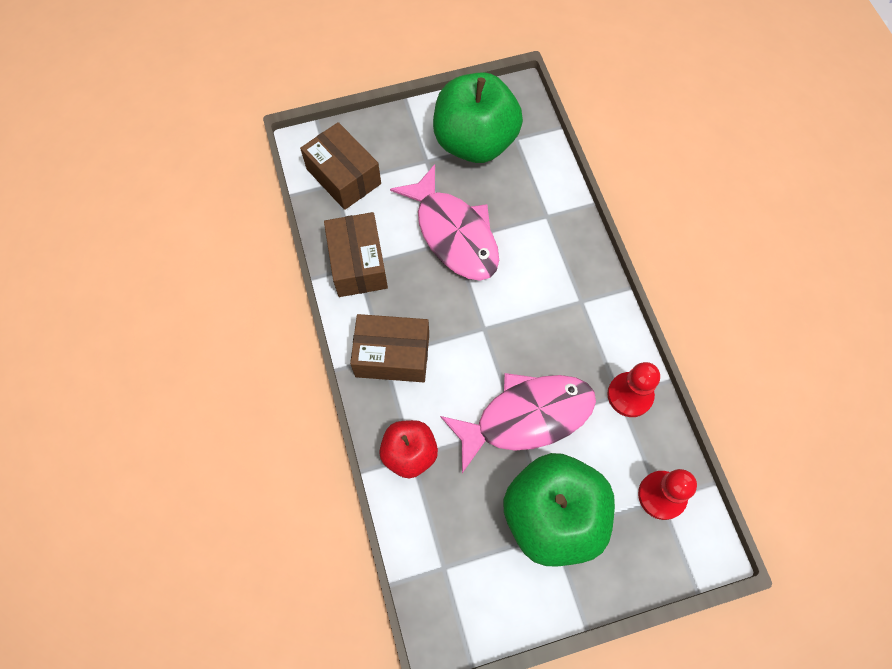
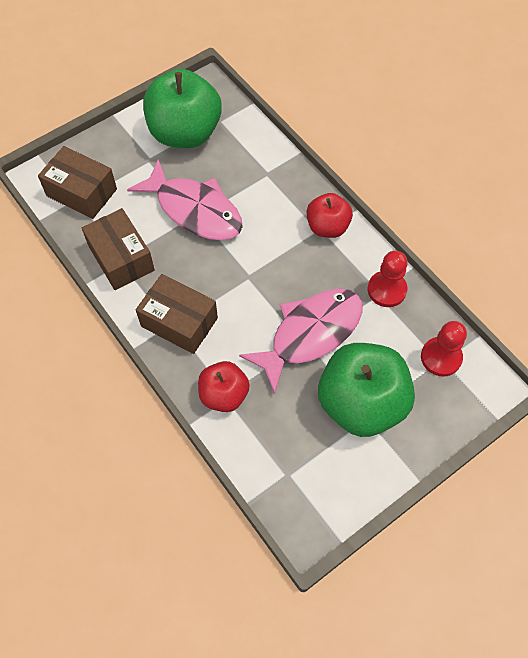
camera: 20 degrees left, 5 degrees down
brown box [350,314,429,382] -> brown box turned 45 degrees clockwise [136,274,218,354]
none -> red apple [307,193,353,238]

